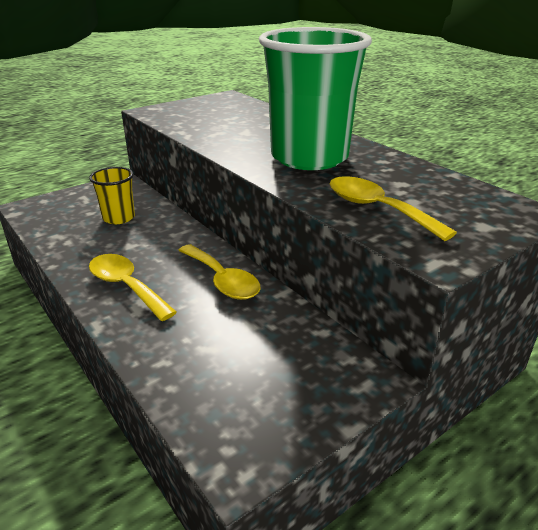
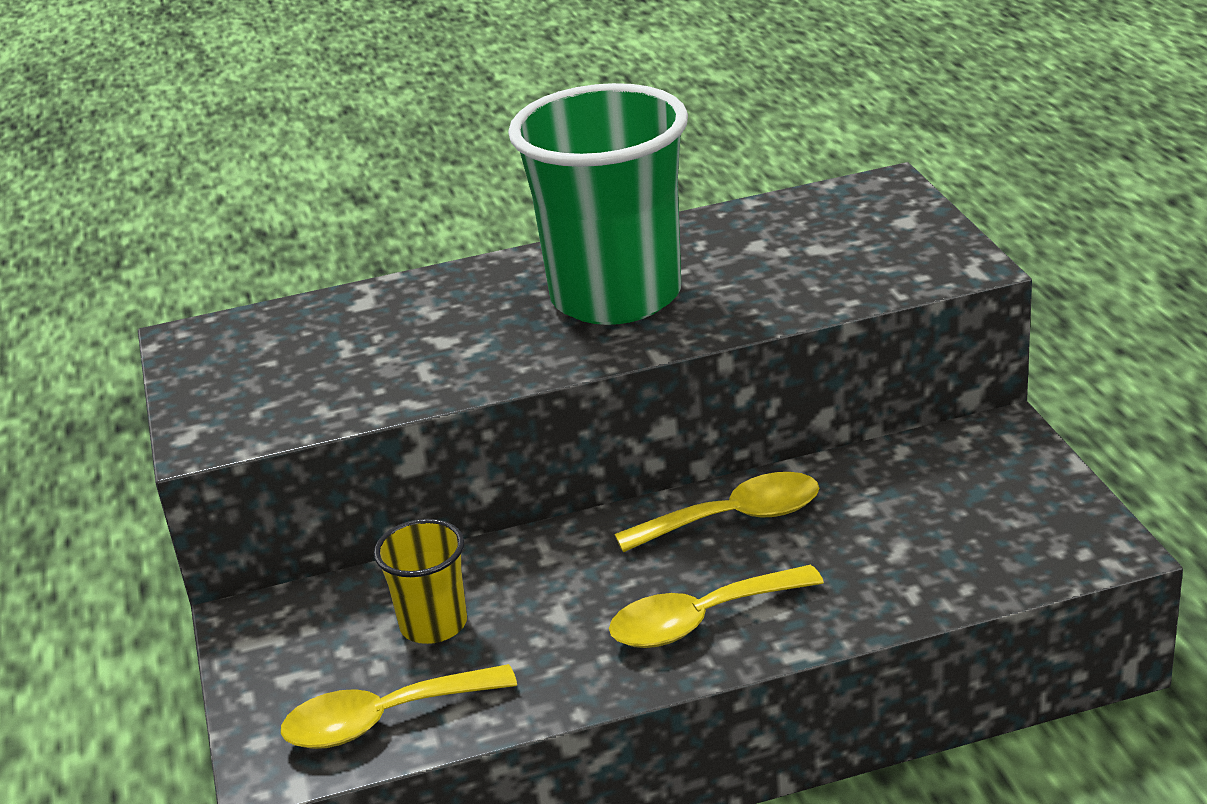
camera: 65 degrees left, 0 degrees up
yellow spoon [330,176,457,241] -> yellow spoon moved to [281,664,517,749]

